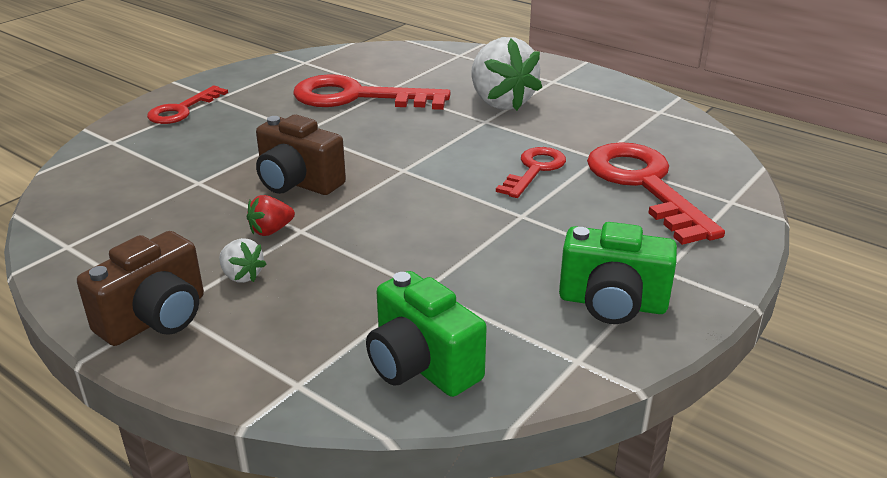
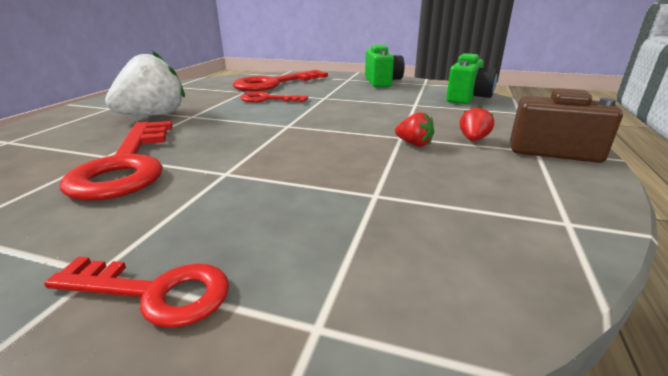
camera: 110 degrees left, 5 degrees down
white strawberry [219,238,266,283] -> red strawberry [460,106,494,141]
brown camera [256,114,346,195] -> none

